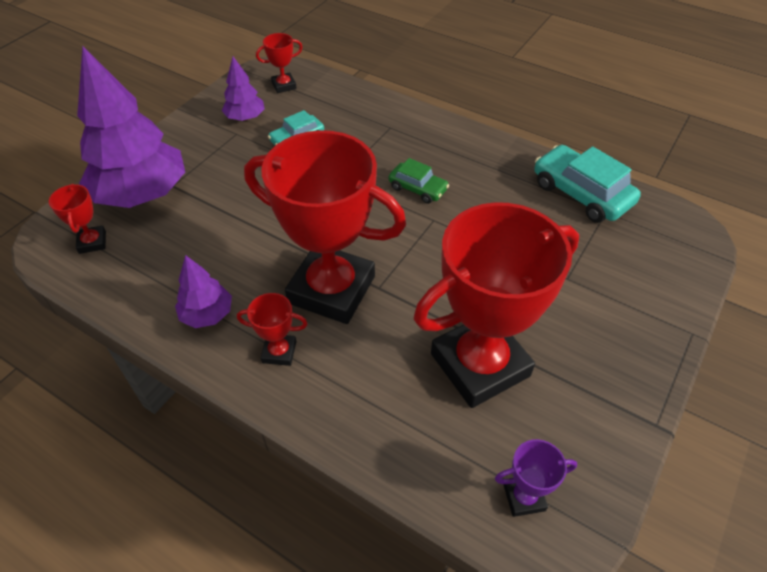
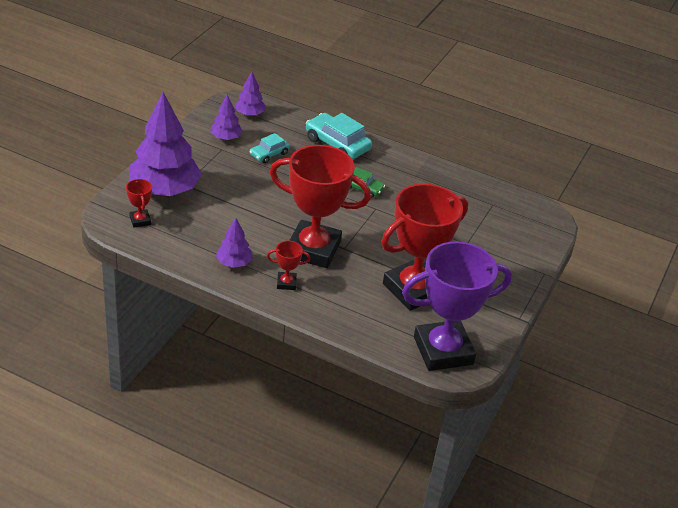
camera: 10 degrees left, 10 degrees down
red trophy [256,33,303,93] -> purple tree [235,72,266,116]
purple trophy [495,439,577,517] -> purple trophy [402,242,512,371], size x2.44
turquoise car [534,145,641,223] -> turquoise car moved to [306,113,372,159]

